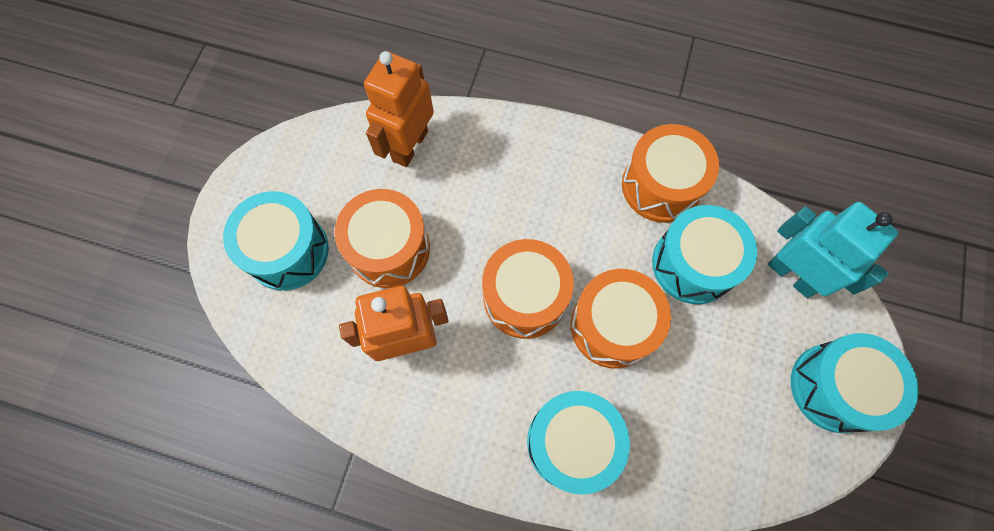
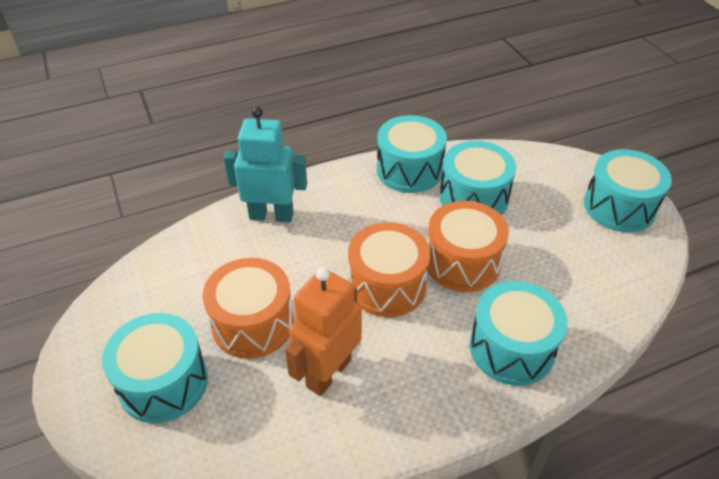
camera: 40 degrees left, 25 degrees down
orange robot [364,51,434,167] -> none
orange drum [622,124,719,223] -> turquoise drum [377,115,447,193]
turquoise robot [768,202,898,298] -> turquoise robot moved to [224,107,307,222]

